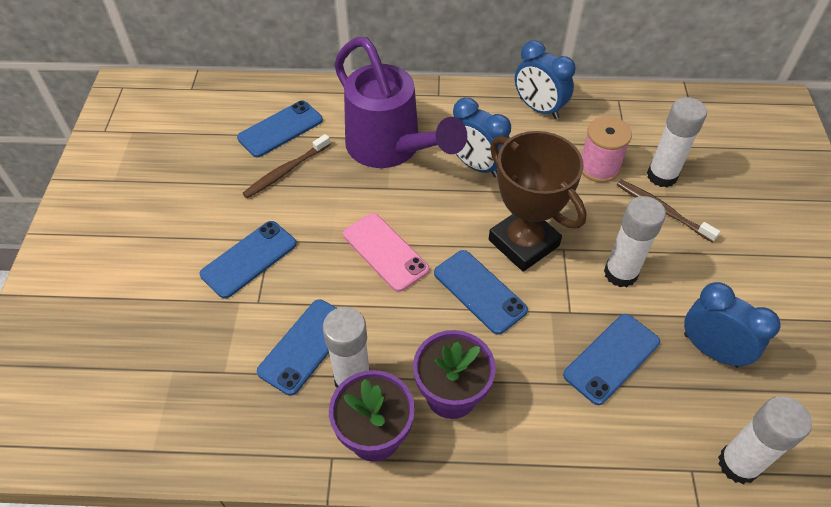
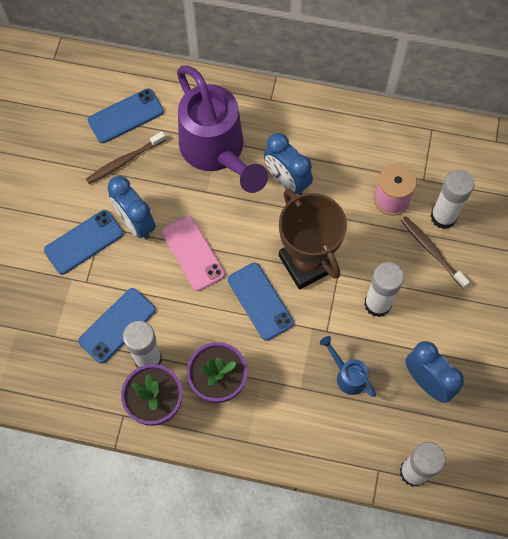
camera: 10 degrees right, 15 degrees up
blue clock [515,40,575,119] -> blue clock moved to [107,176,156,239]
blue phone [563,314,660,405] -> blue watering can [320,336,376,397]

